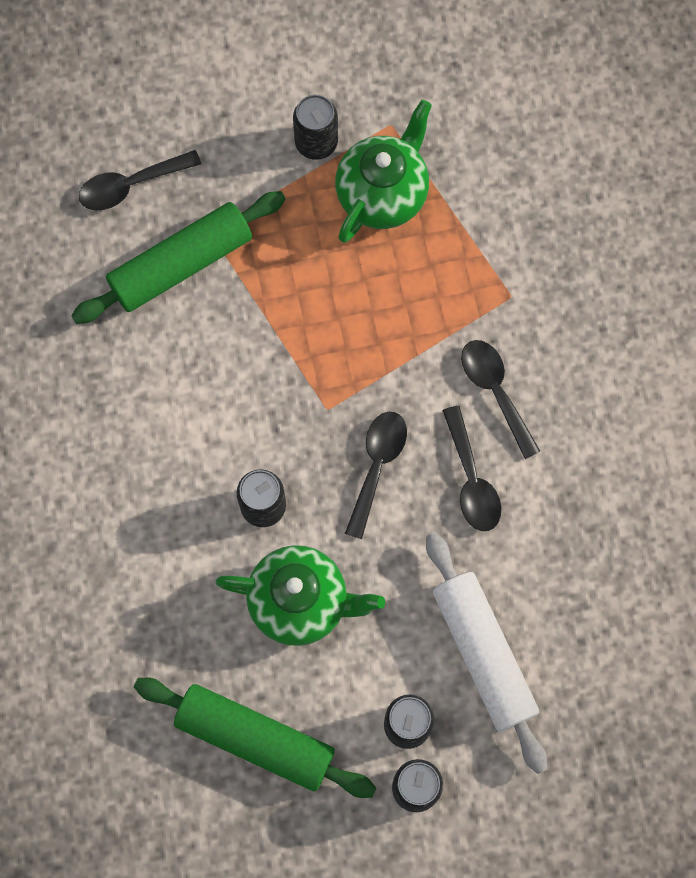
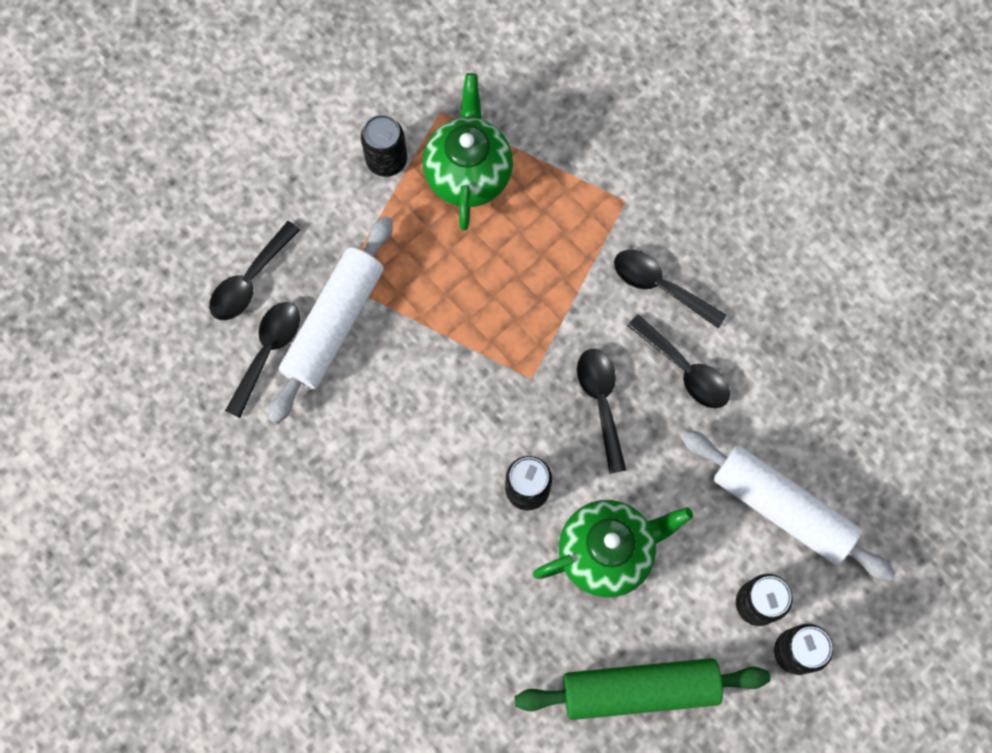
camera: 30 degrees left, 0 degrees up
green rolling pin [71,191,285,324] -> white rolling pin [268,216,393,424]
none -> black spoon [225,302,300,418]

